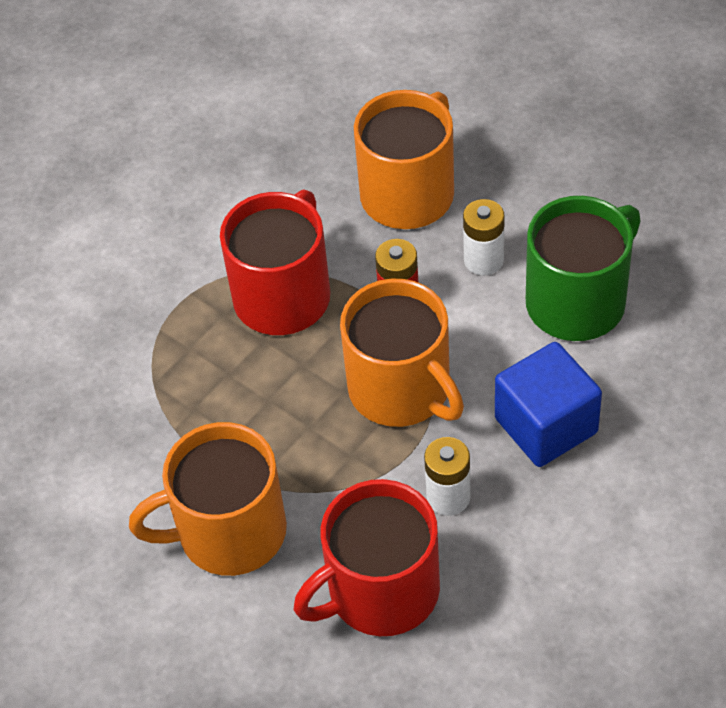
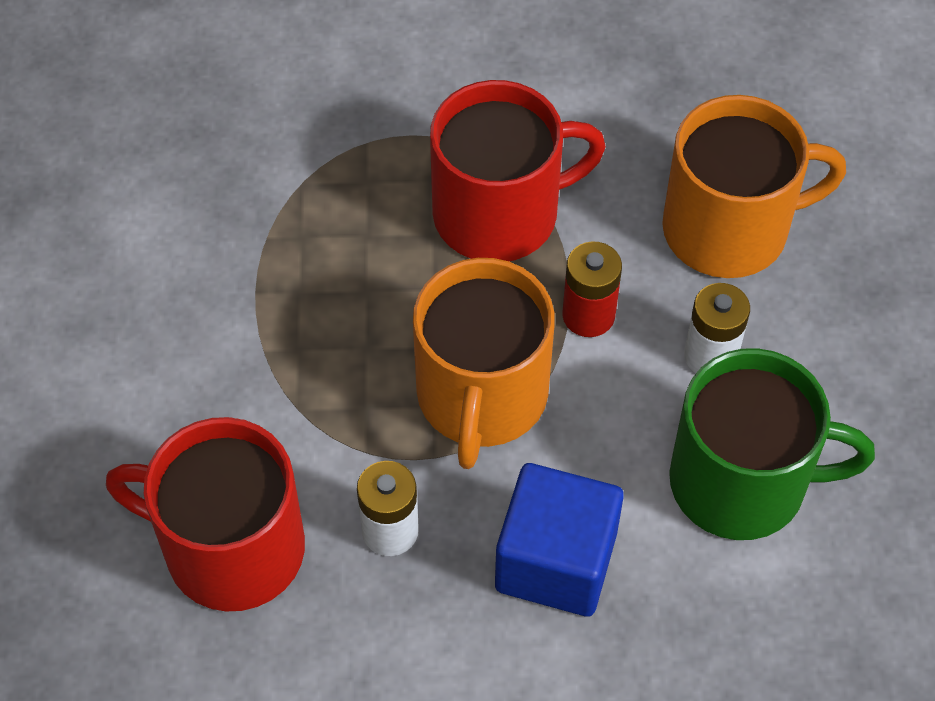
camera: 45 degrees right, 5 degrees up
orange mug [129,422,287,576] -> none

